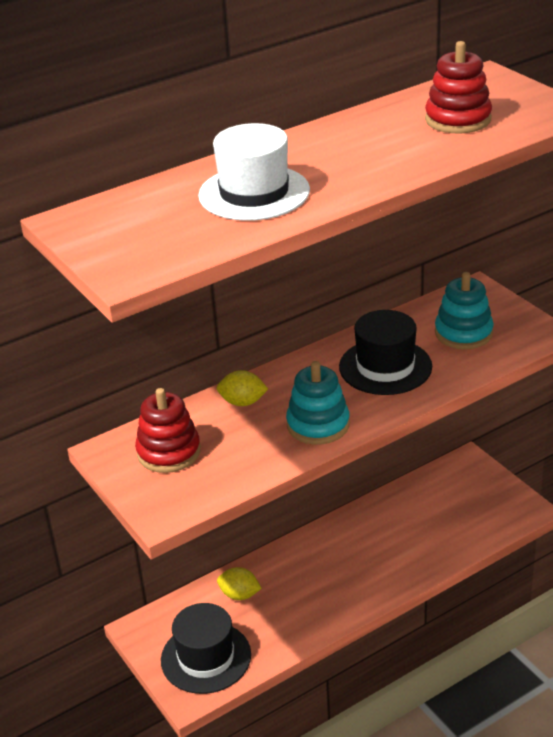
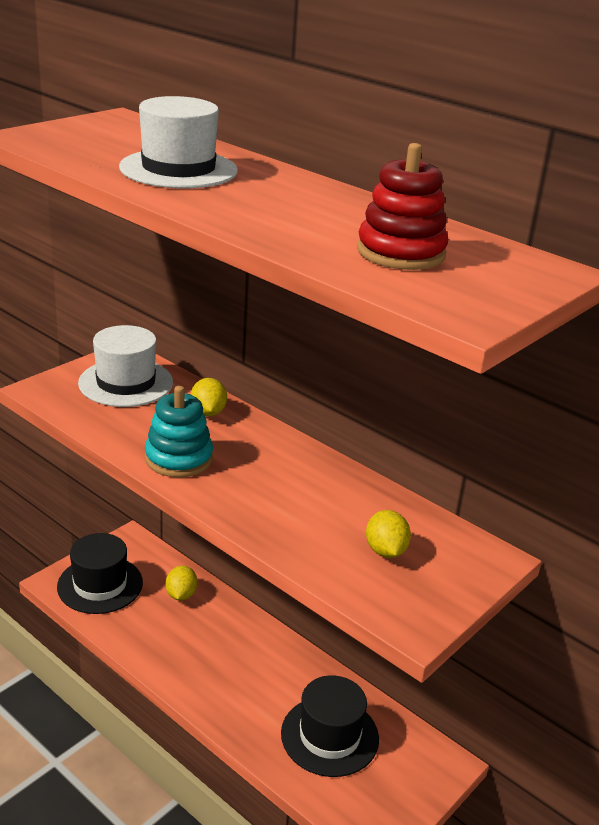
camera: 70 degrees right, 5 degrees down
red stacking toy [135,388,201,473] -> white hat [78,325,173,407]
black hat [339,310,432,395] -> black hat moved to [281,675,379,777]
turquoise stacking toy [435,272,494,349] -> yellow lemon [366,510,411,558]

